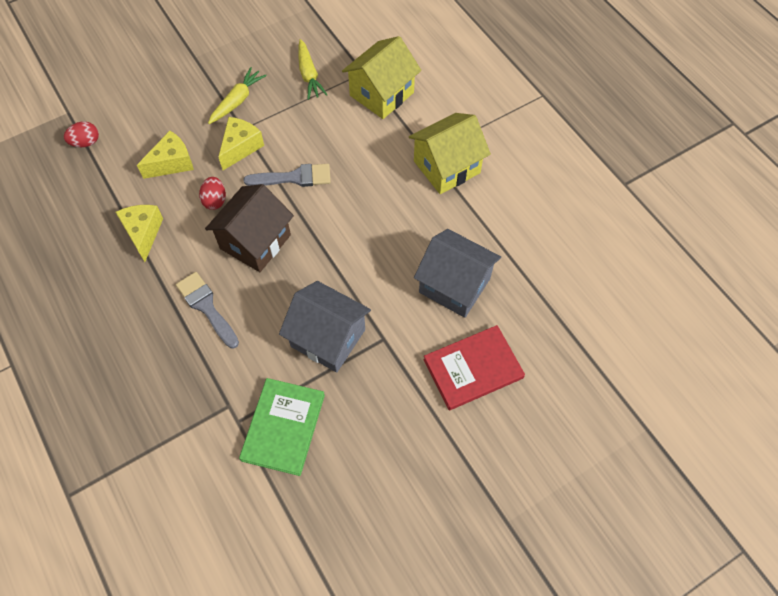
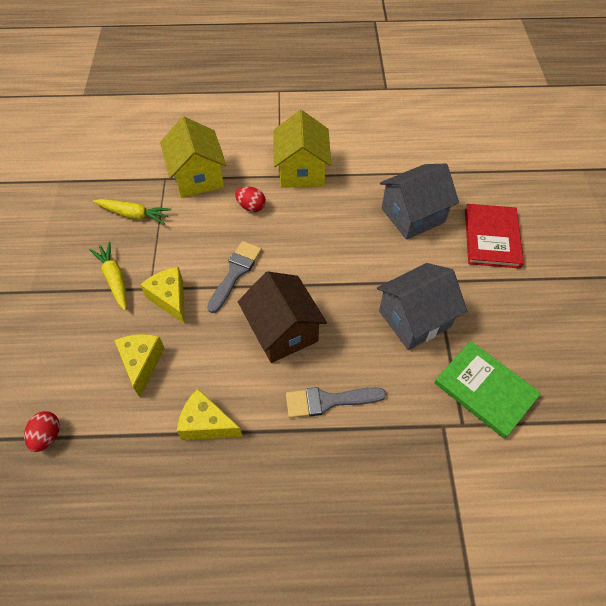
camera: 60 degrees left, 5 degrees down
red egg [199,177,226,210] -> red egg moved to [235,186,266,212]

